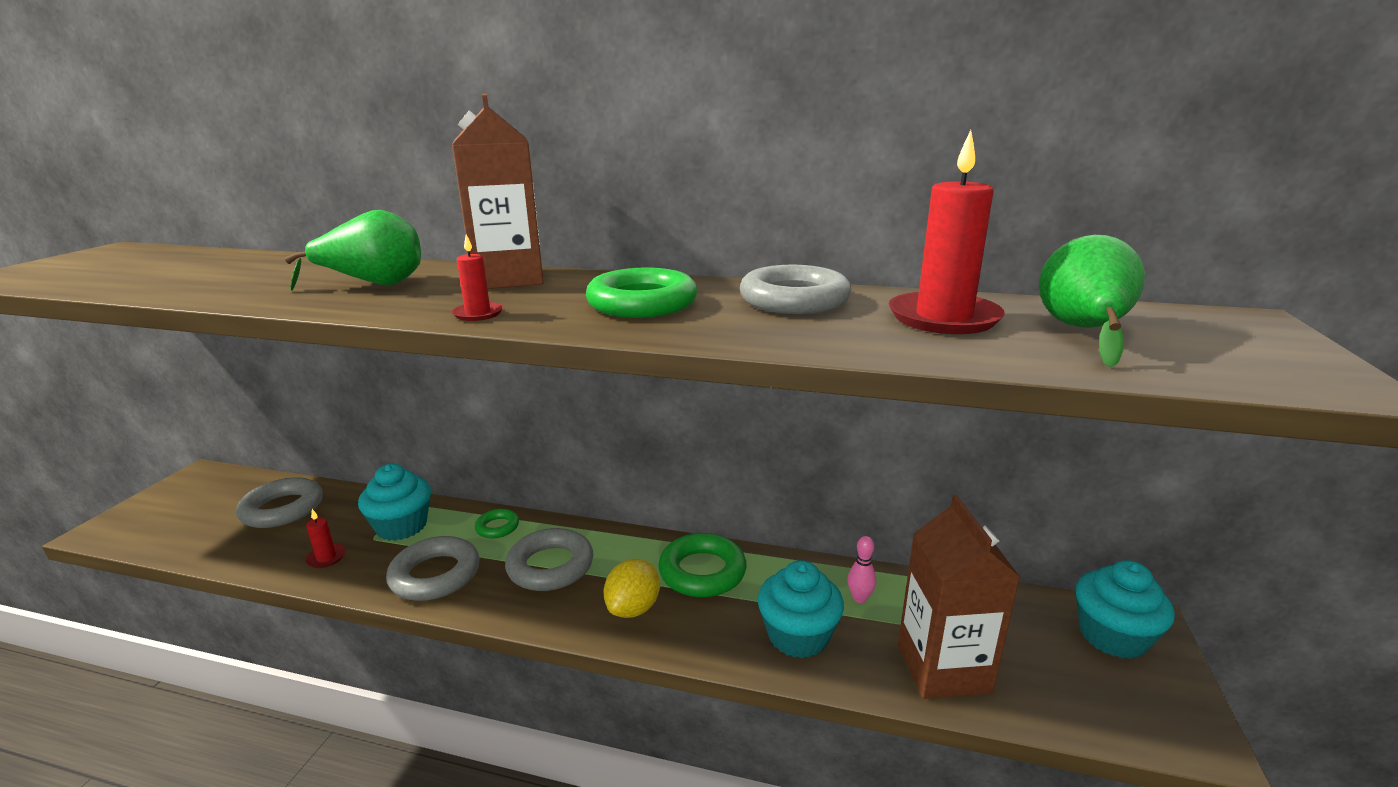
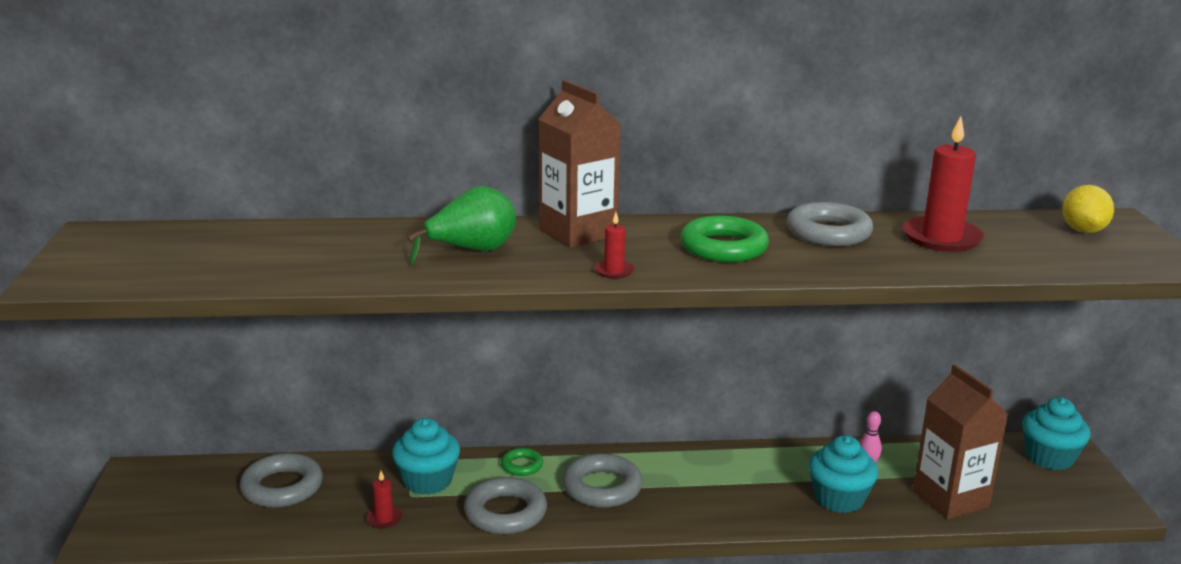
camera: 20 degrees left, 0 degrees up
yellow lemon [603,559,660,618] -> yellow lemon moved to [1062,185,1114,233]
green ring [658,533,747,597] -> none
green pear [1039,235,1145,368] -> none

